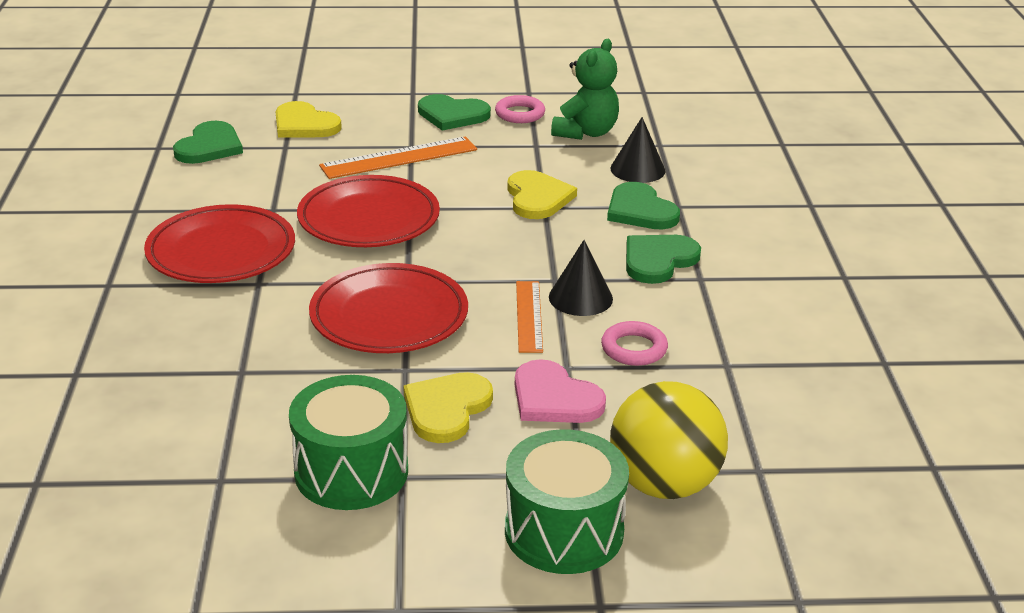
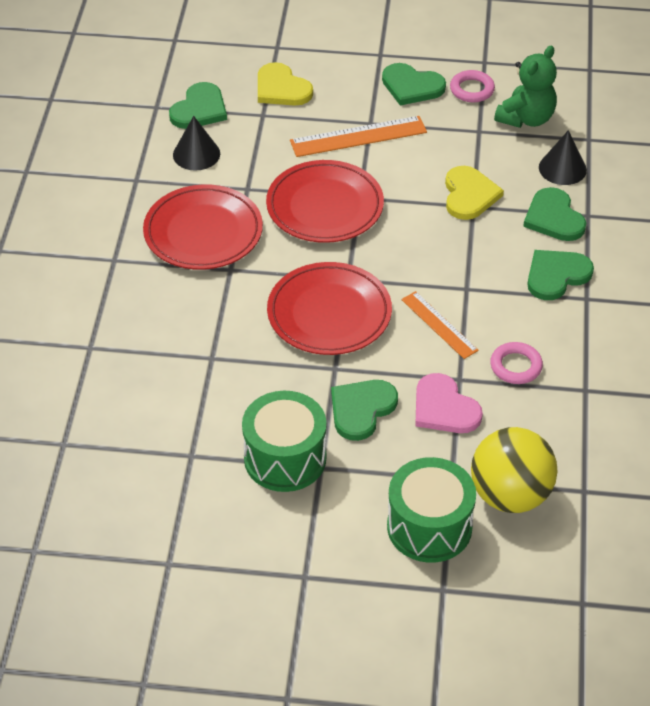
camera: 10 degrees right, 15 degrees up
yellow heart [403,372,493,443] -> green heart [331,380,398,441]
orange ruler [516,281,543,353] -> orange ruler turned 45 degrees counterclockwise [401,291,479,359]
black cone [549,240,613,316] -> black cone moved to [173,116,220,171]

